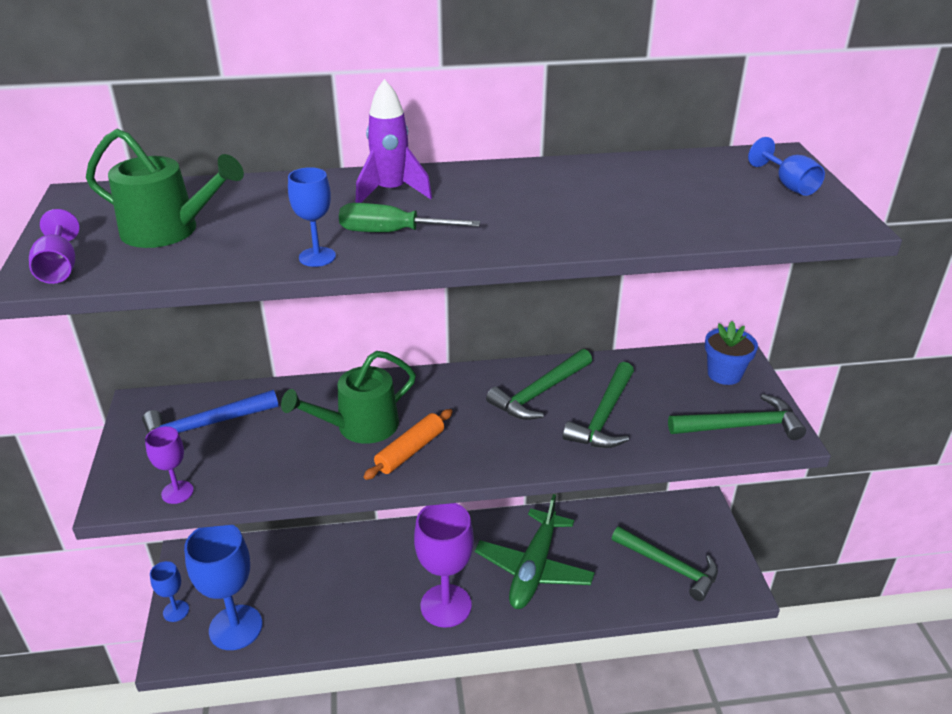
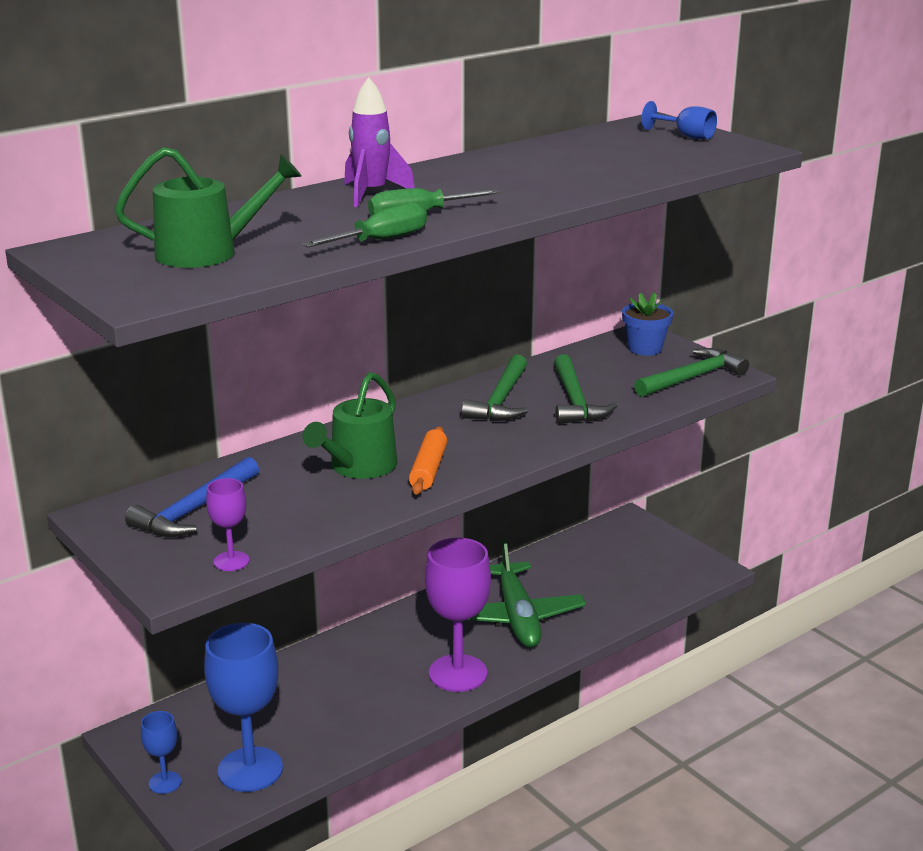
camera: 30 degrees left, 10 degrees down
purple goblet [29,209,79,284] -> none
blue goblet [288,167,336,267] -> green screwdriver [302,202,427,247]
green hammer [612,526,718,601] -> none

